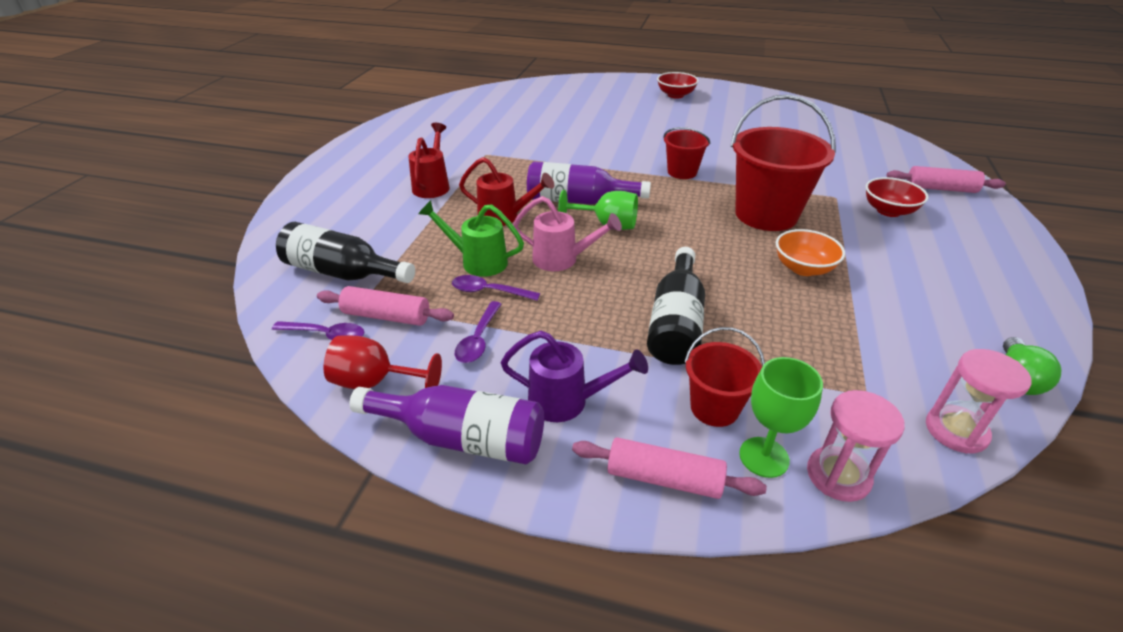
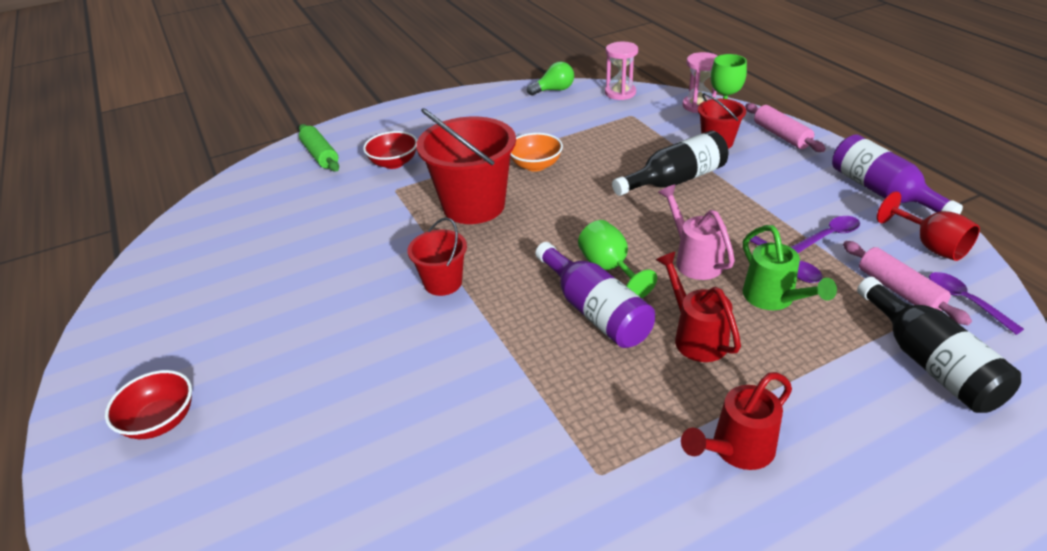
camera: 130 degrees left, 0 degrees up
purple watering can [501,331,648,422] -> none
pink rolling pin [887,166,1006,193] -> green rolling pin [299,124,339,171]

